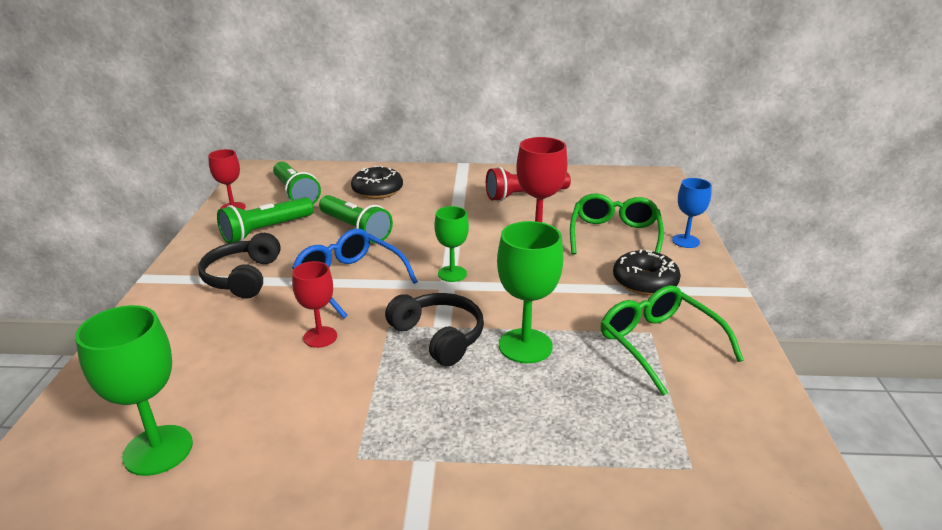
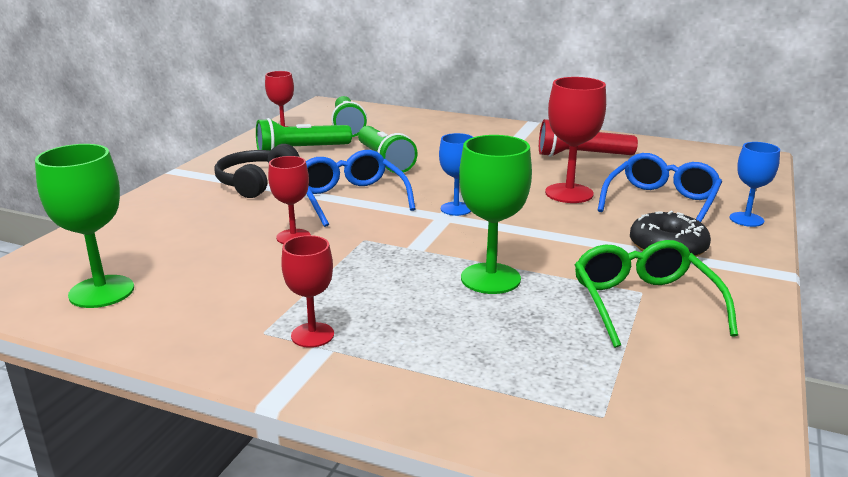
camera: 20 degrees right, 5 degrees down
black donut [351,165,403,199] -> none
black headphones [385,293,484,366] -> none
green goblet [435,206,469,282] -> blue goblet [439,133,473,216]
green glasses [570,194,664,255] -> blue glasses [597,153,722,222]
none -> red goblet [281,235,334,348]

